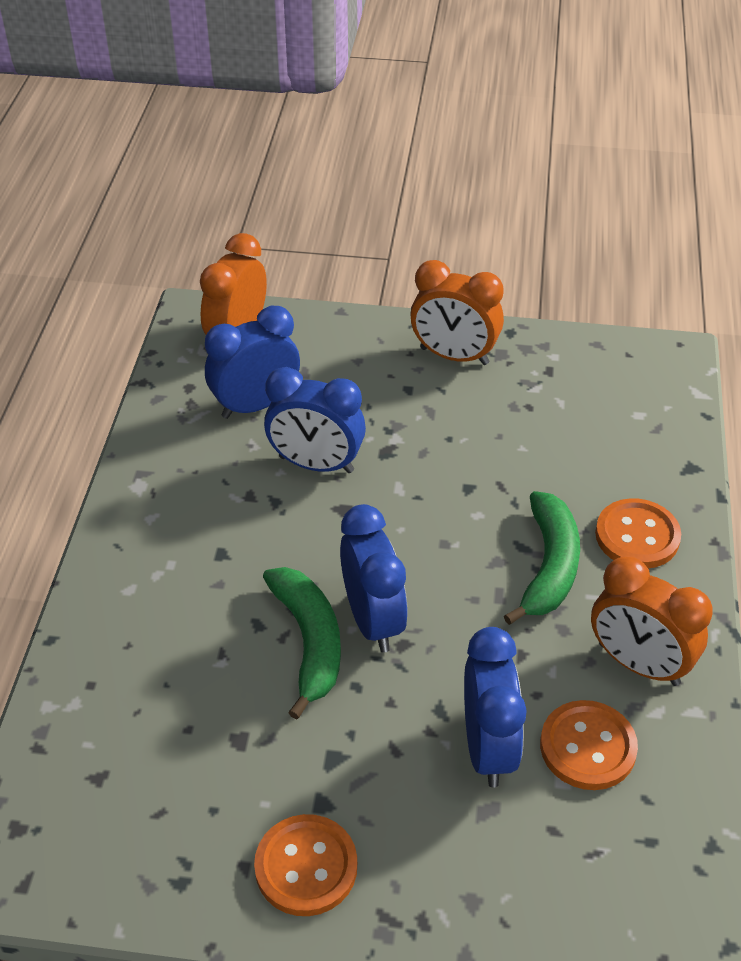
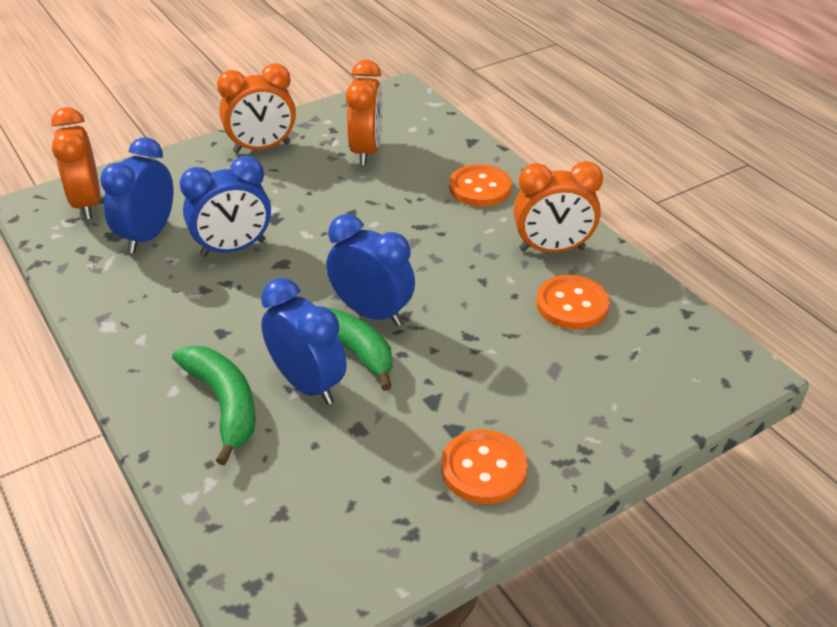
camera: 40 degrees left, 5 degrees down
blue clock [464,627,527,787] -> blue clock moved to [261,278,346,405]
green banana [504,491,580,625] -> green banana moved to [172,346,255,465]
none -> orange clock [346,60,382,165]

